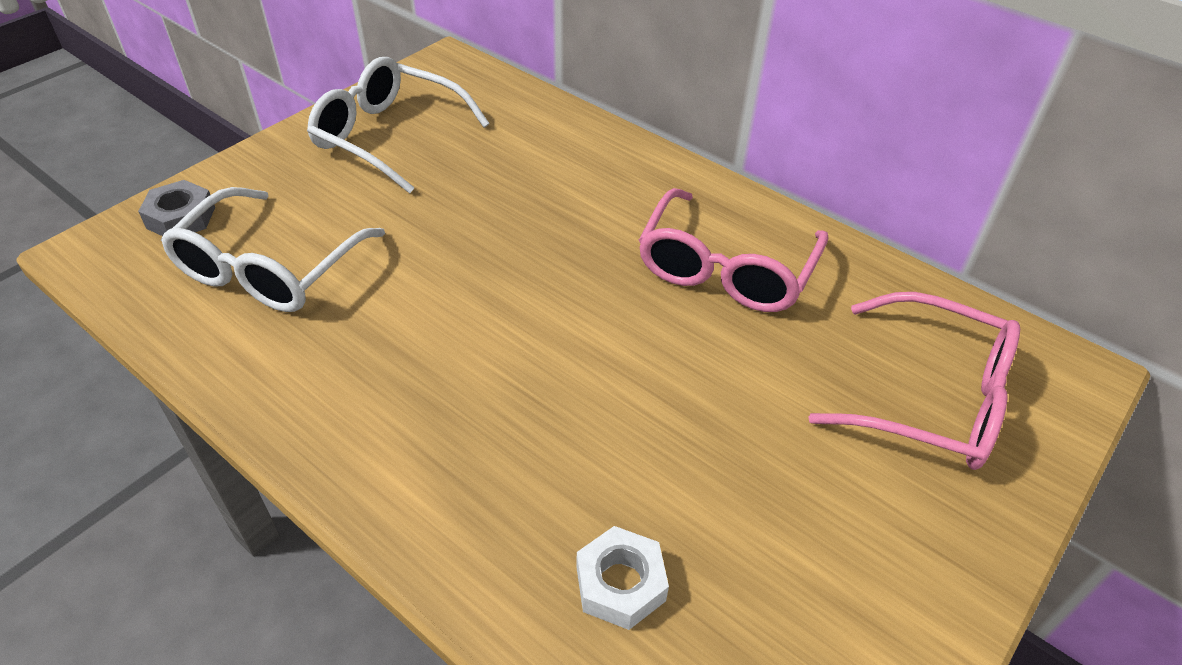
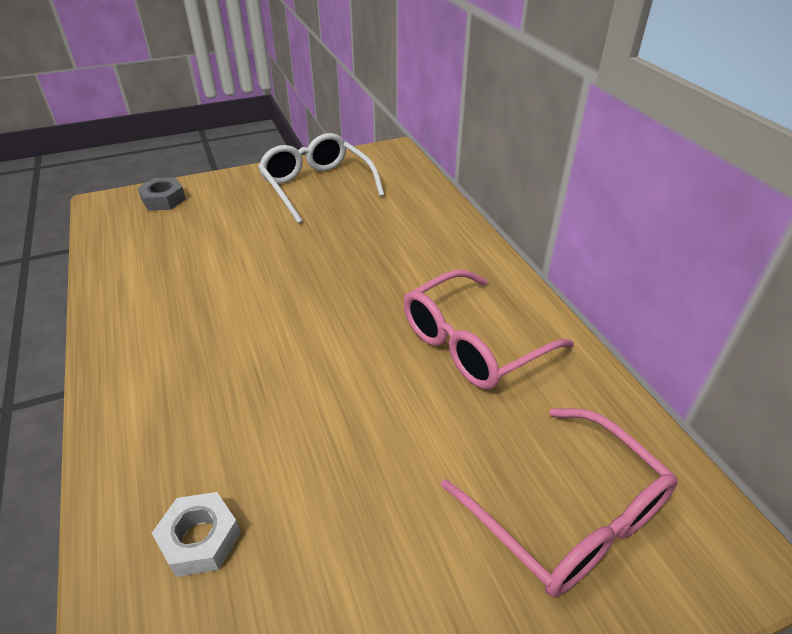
camera: 30 degrees right, 5 degrees down
white glasses [161,187,385,312] -> none

